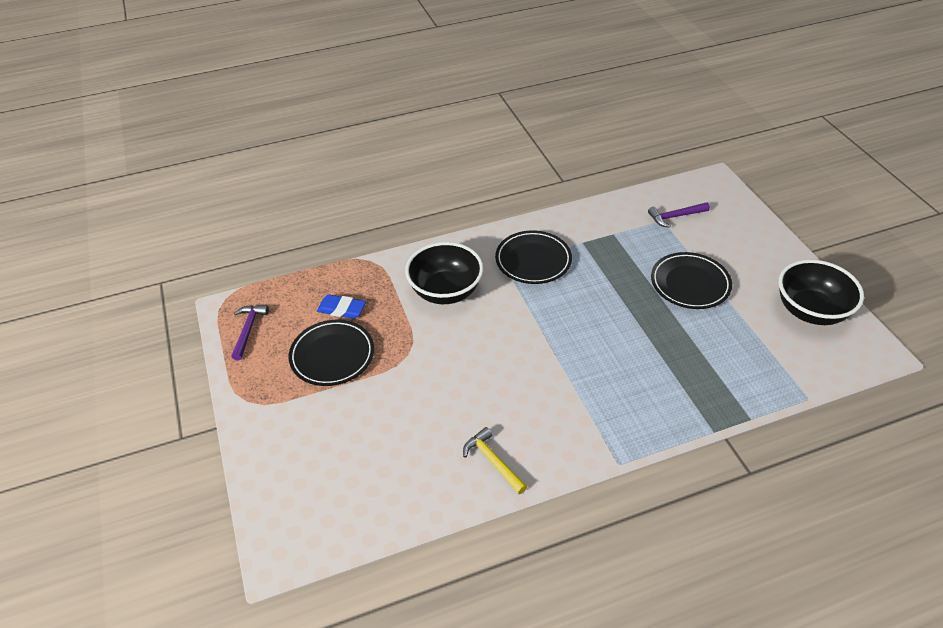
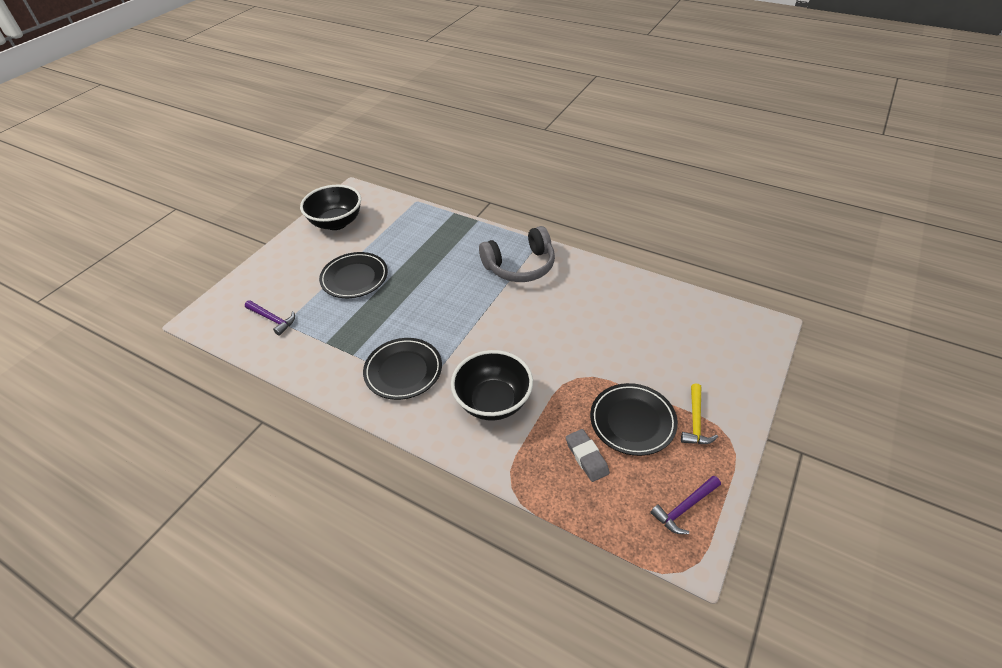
camera: 130 degrees left, 0 degrees up
blue eraser [317,294,366,319] -> grey eraser [566,429,610,482]
yellow hammer [463,427,527,494] -> yellow hammer moved to [681,383,718,444]
none -> grey headphones [479,226,555,282]

